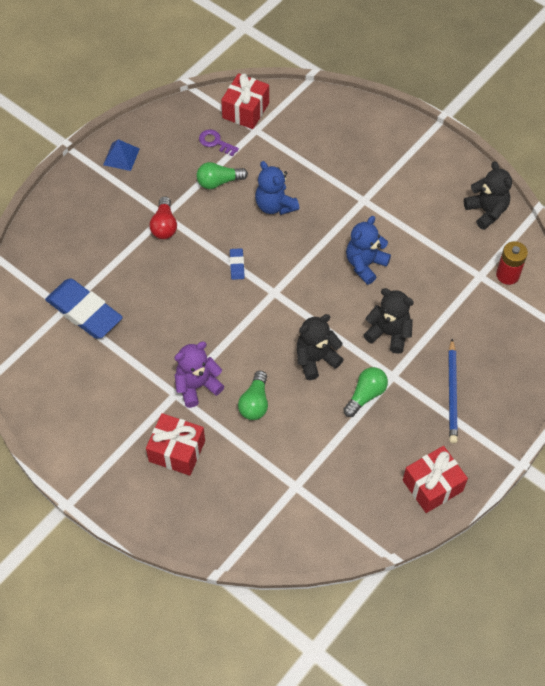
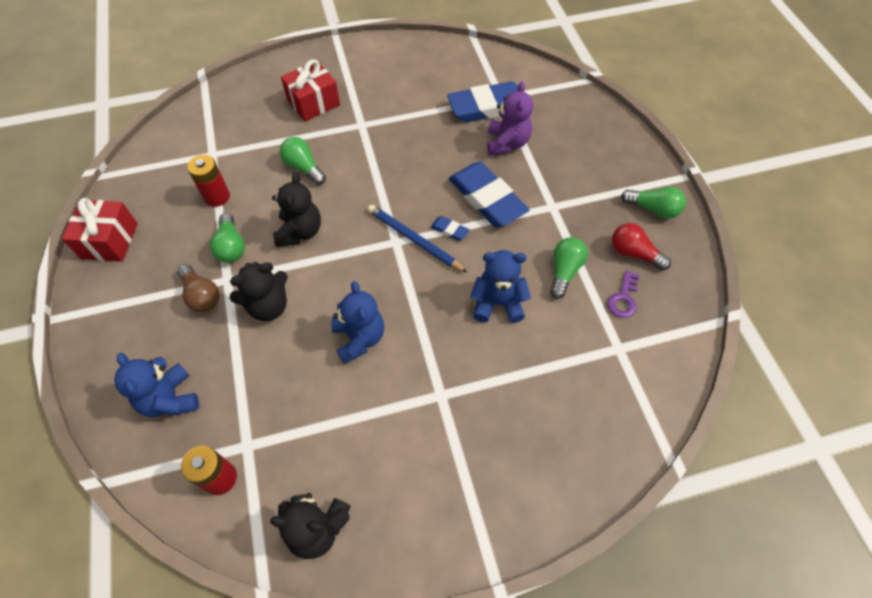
camera: 125 degrees right, 0 degrees up
blue pyramid [103,139,140,171] -> green light bulb [621,187,686,219]
red light bulb [150,196,177,239] -> red light bulb moved to [612,223,671,271]
purple teddy bear [174,342,224,408] -> purple teddy bear moved to [487,81,533,155]
purple key [199,129,239,156] -> purple key turned 135 degrees clockwise [607,270,640,318]
red gift [221,73,269,129] -> none
blue pencil [448,339,458,443] -> blue pencil moved to [368,205,468,273]
none -> blue teddy bear [114,353,199,417]
none -> brown light bulb [177,264,220,312]
none -> red battery [187,155,230,207]
none -> blue eraser [449,162,529,227]

